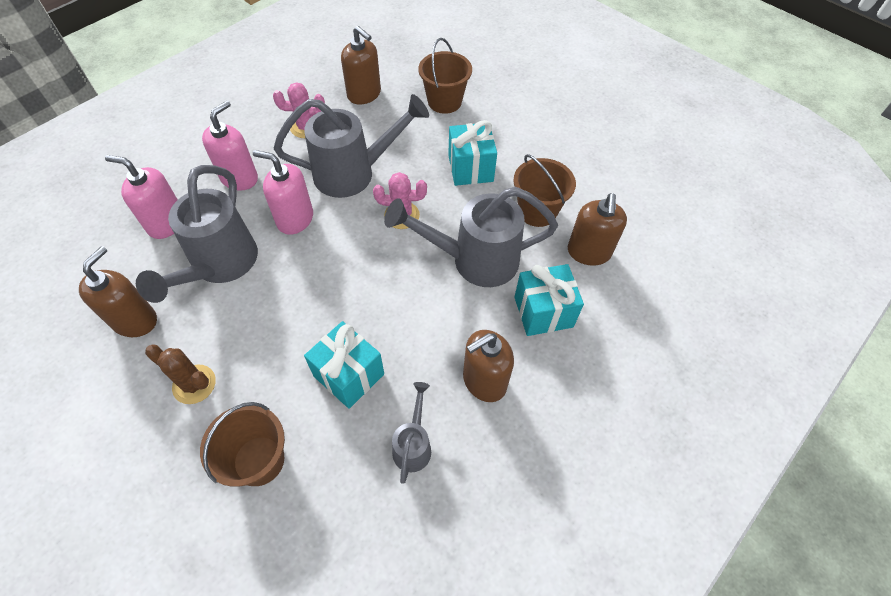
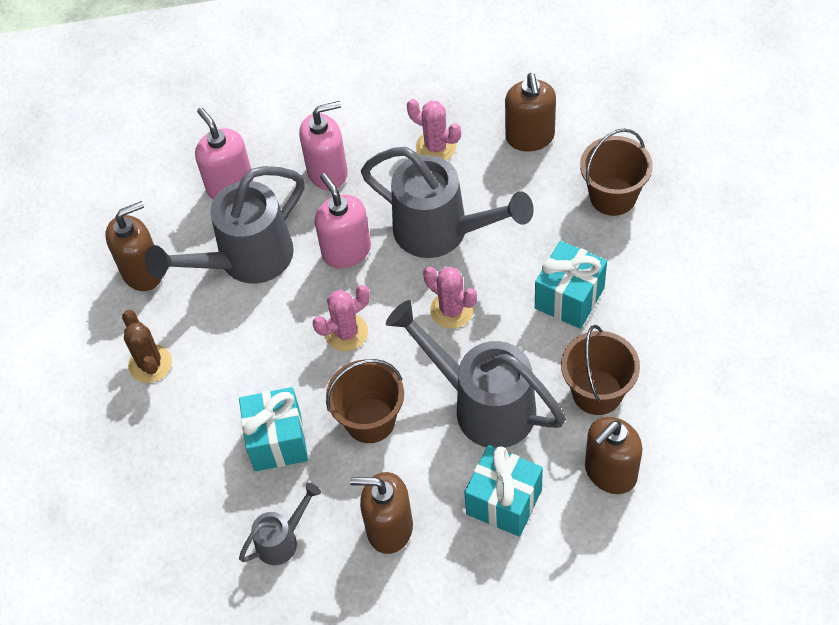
camera: 45 degrees right, 0 degrees up
brown bucket [200,402,285,487] -> brown bucket moved to [326,359,404,443]
none -> pink cactus [313,285,370,351]

